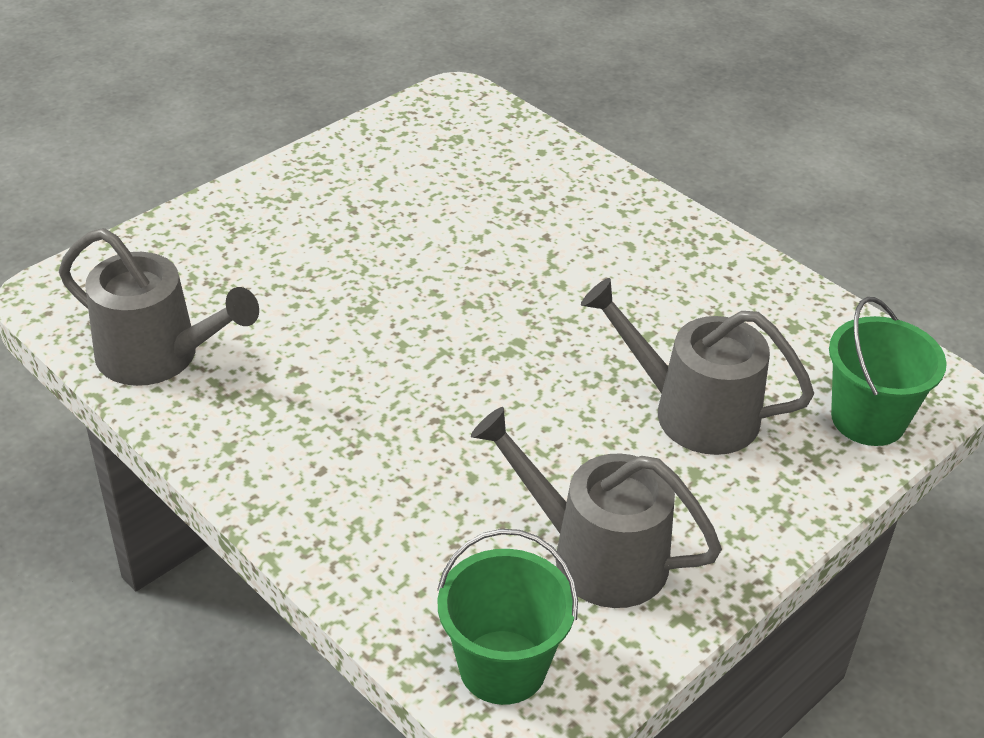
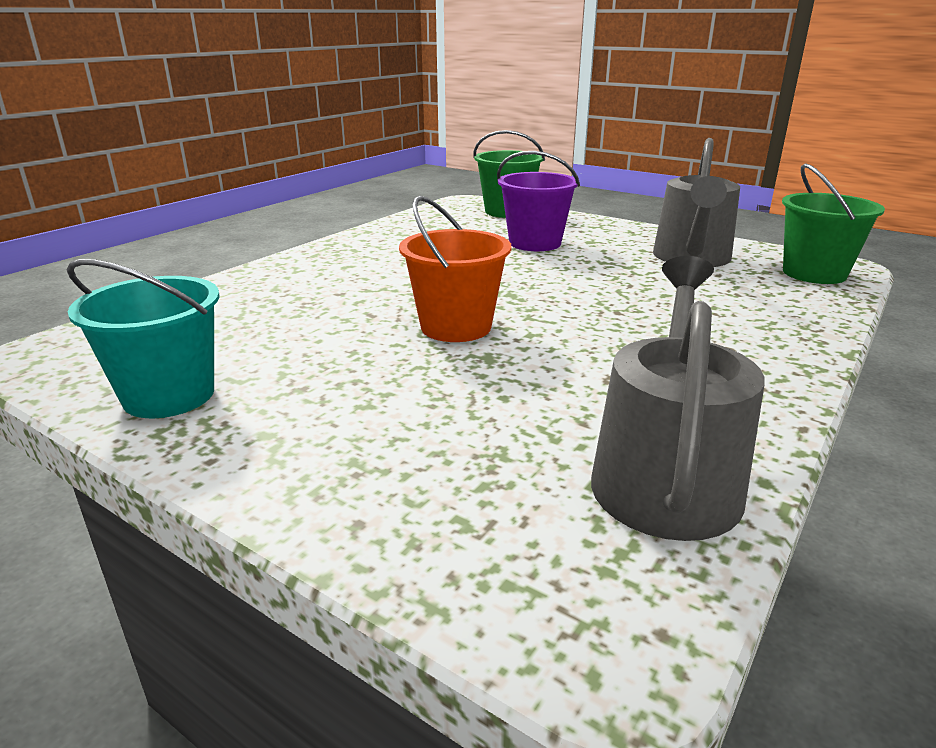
camera: 100 degrees left, 15 degrees down
grey watering can [581,278,814,455] -> purple bucket [497,151,580,251]
none -> turquoise bucket [67,259,220,418]
none -> orange bucket [399,196,512,342]

